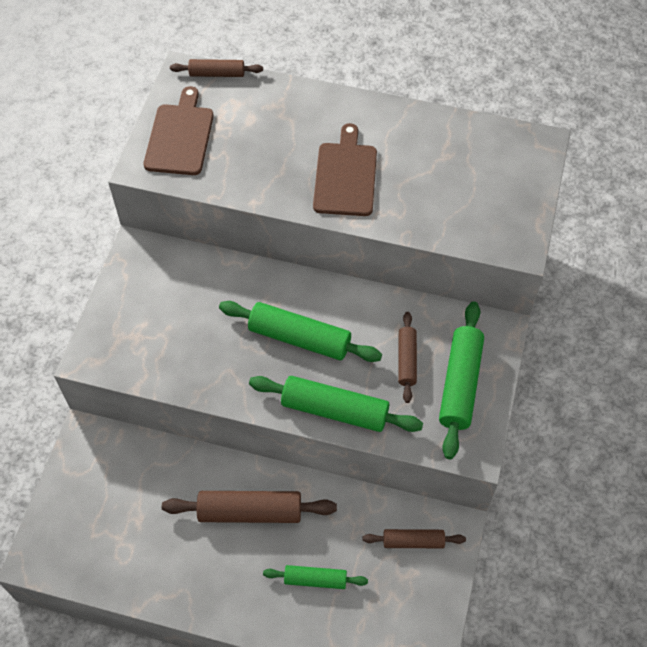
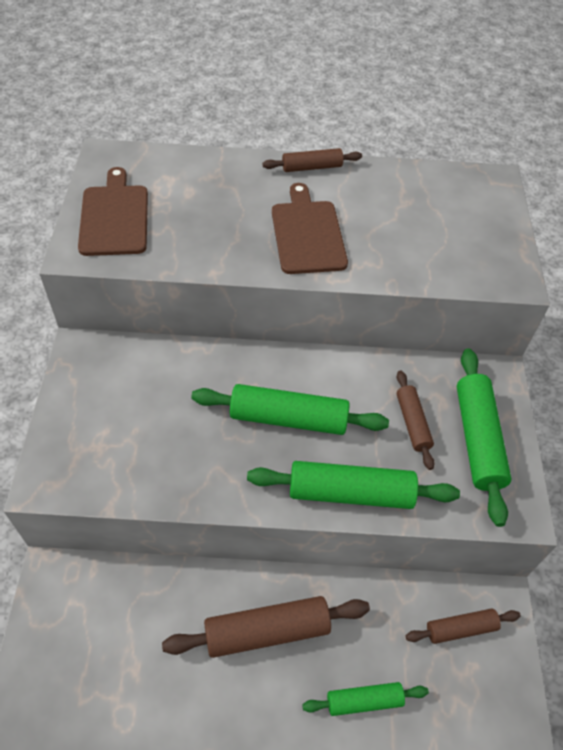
camera: 15 degrees left, 5 degrees down
brown rolling pin [170,59,263,77] -> brown rolling pin moved to [263,148,362,172]

